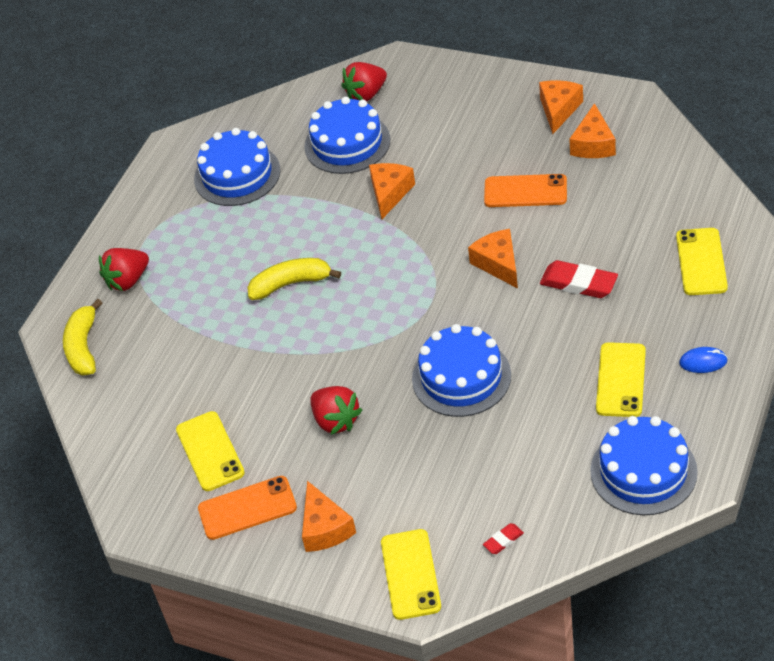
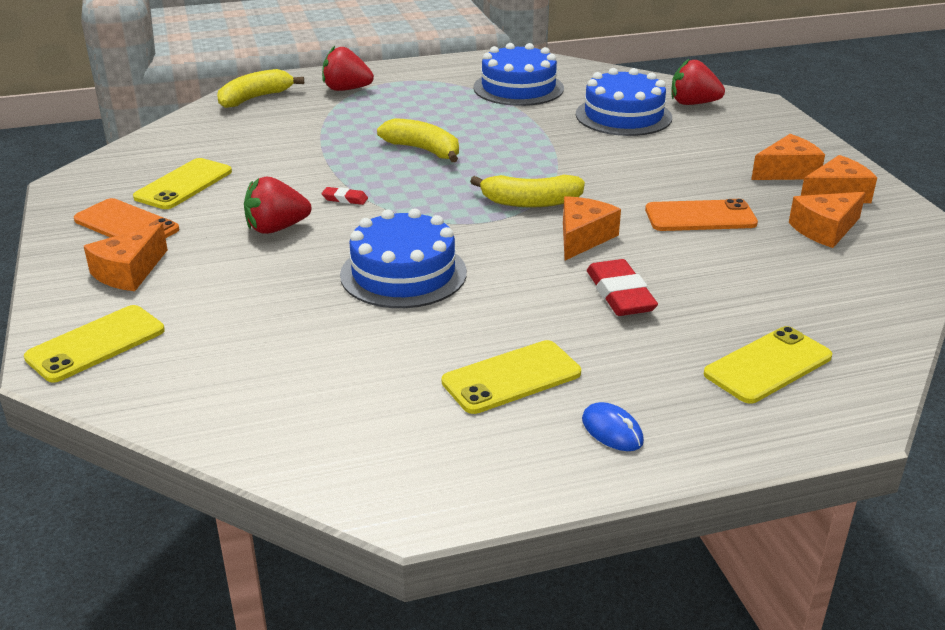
camera: 45 degrees right, 15 degrees down
red strawberry [310,386,362,435] -> red strawberry turned 60 degrees clockwise [244,177,311,234]
orange cheese [369,163,415,219] -> orange cheese moved to [751,134,825,180]
red eraser [483,523,524,554] -> red eraser moved to [322,187,368,205]
orange phone [484,174,567,207] -> orange phone turned 60 degrees counterclockwise [645,199,758,231]
blue cake [590,416,698,515] -> none
none -> yellow banana [470,175,585,208]

